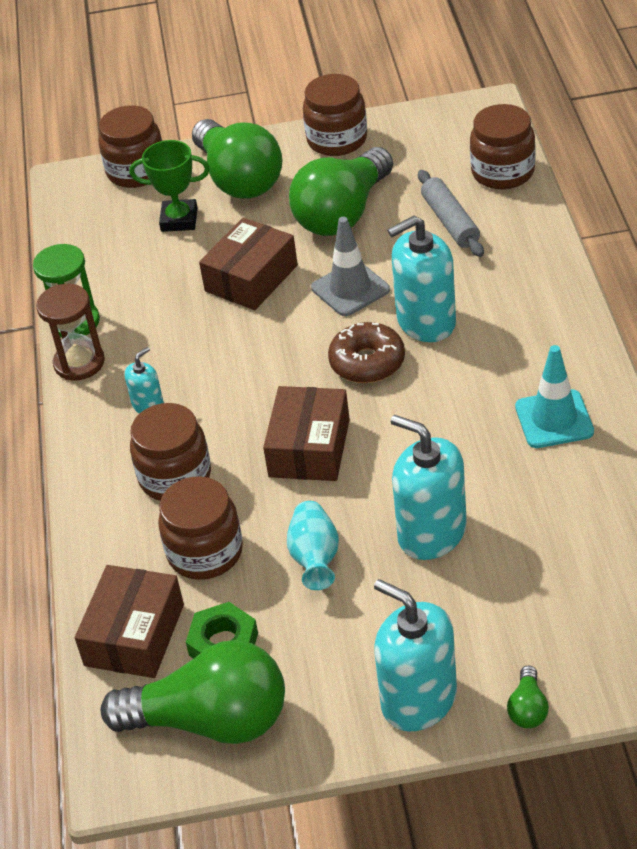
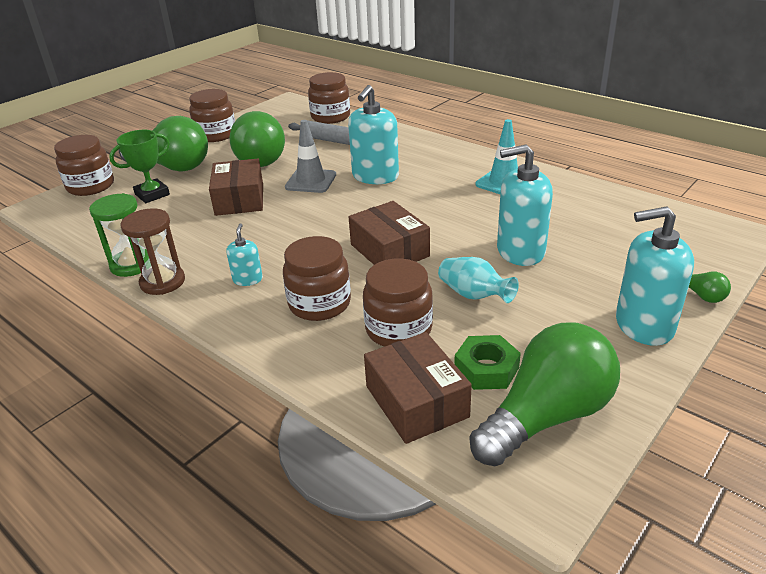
camera: 45 degrees left, 10 degrees down
brown donut [328,322,405,383] -> none

